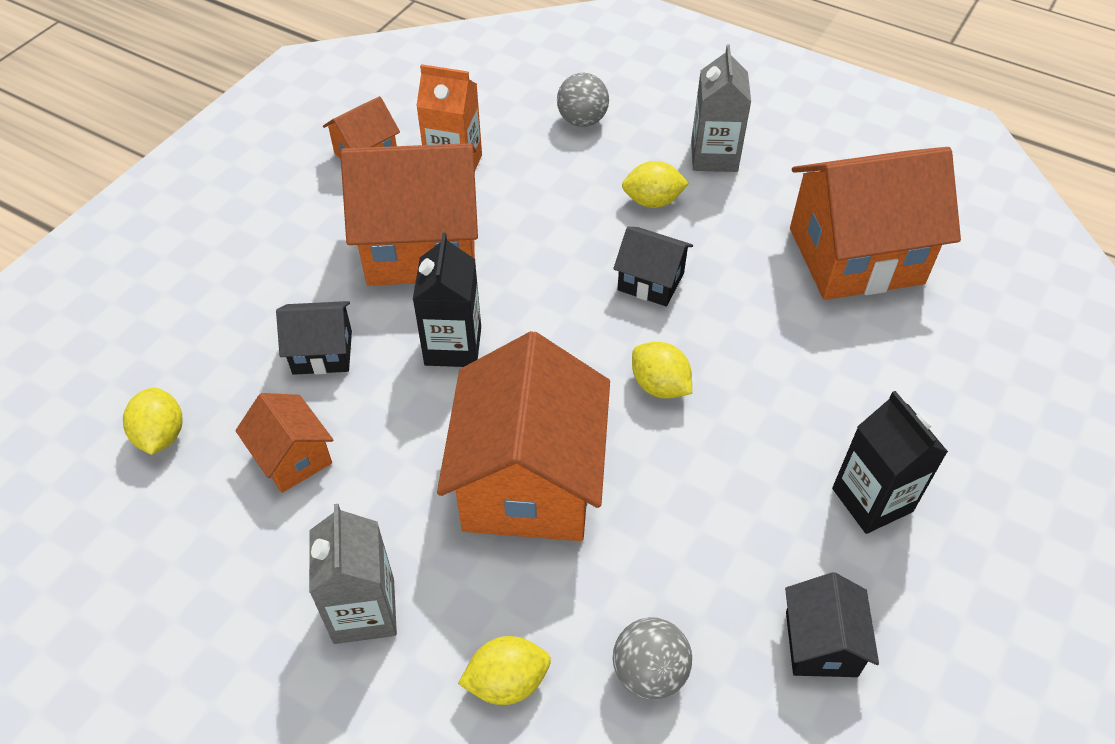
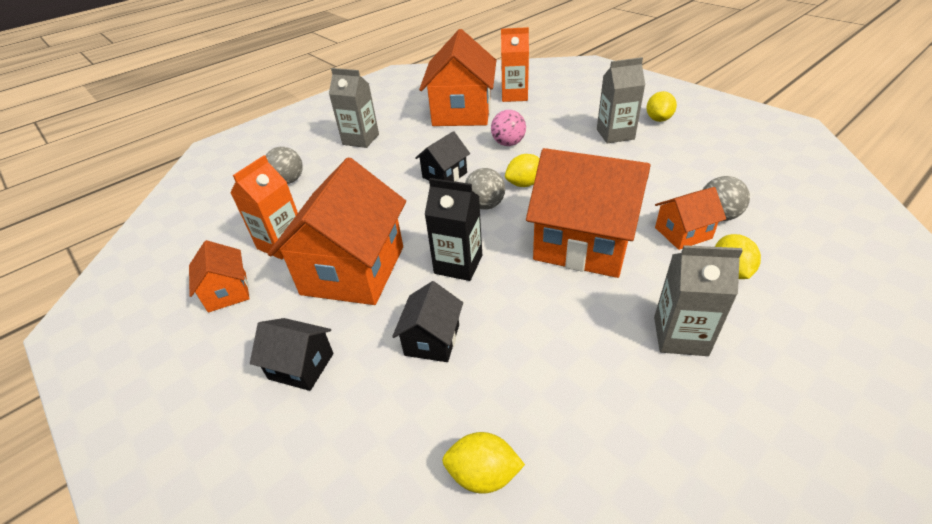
camera: 70 degrees left, 10 degrees down
orange house [235,393,333,493] -> orange house moved to [655,187,726,250]
yellow lemon [622,161,689,208] -> yellow lemon moved to [646,91,677,122]
black house [785,572,879,677] -> black house moved to [250,318,334,391]
black carton [832,391,948,534] -> grey carton [597,57,645,143]
none -> grey ball [465,168,505,210]
none -> pink ball [491,110,526,146]
none -> orange carton [501,27,529,102]

